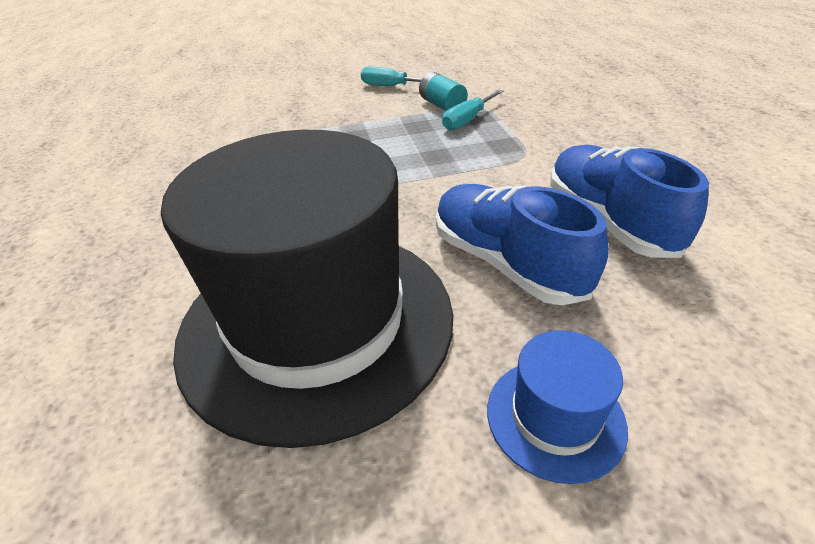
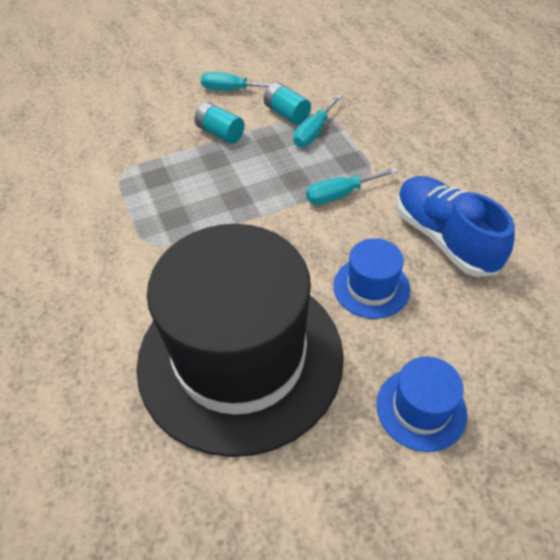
camera: 10 degrees left, 10 degrees up
blue shoe [436,184,609,305] -> blue hat [333,238,410,319]
none -> turquoise battery [194,102,245,144]
none -> turquoise screwdriver [306,168,398,205]

